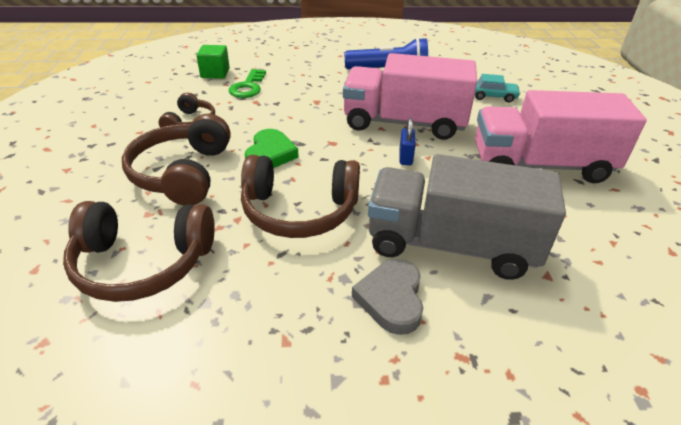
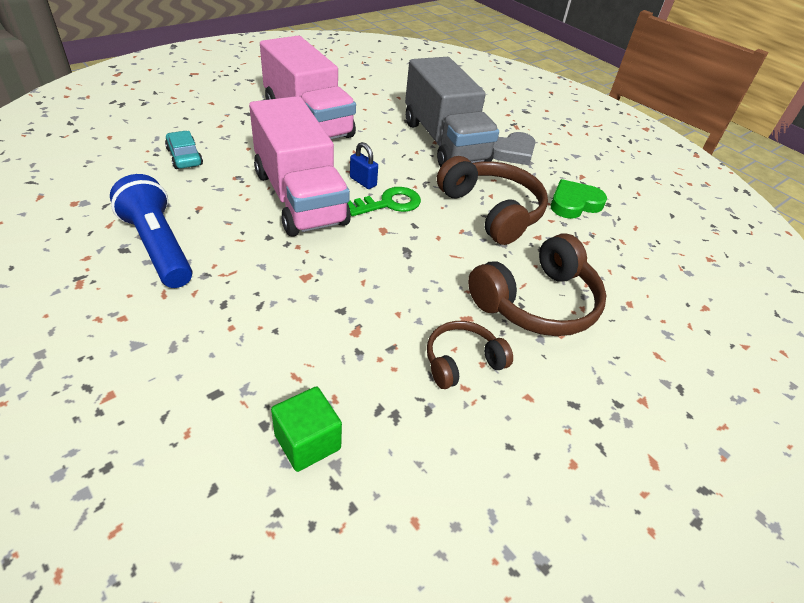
camera: 130 degrees left, 5 degrees up
brown headphones [63,201,215,302] -> none
green key [229,69,266,98] -> green key moved to [348,187,421,216]
green heart [245,129,299,168] -> green heart moved to [551,179,607,219]
blue padlock [399,118,416,165] -> blue padlock turned 75 degrees clockwise [350,142,378,189]

